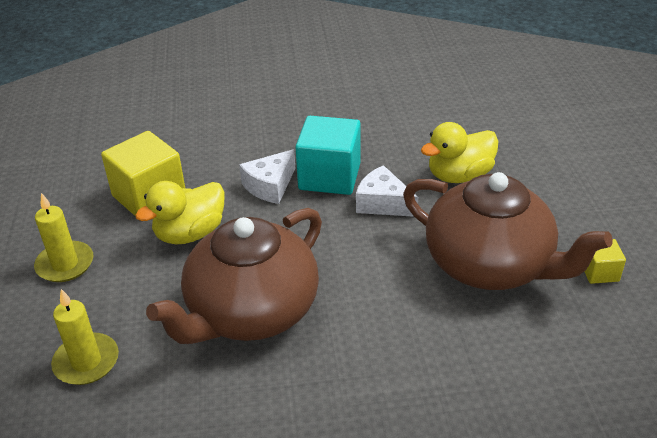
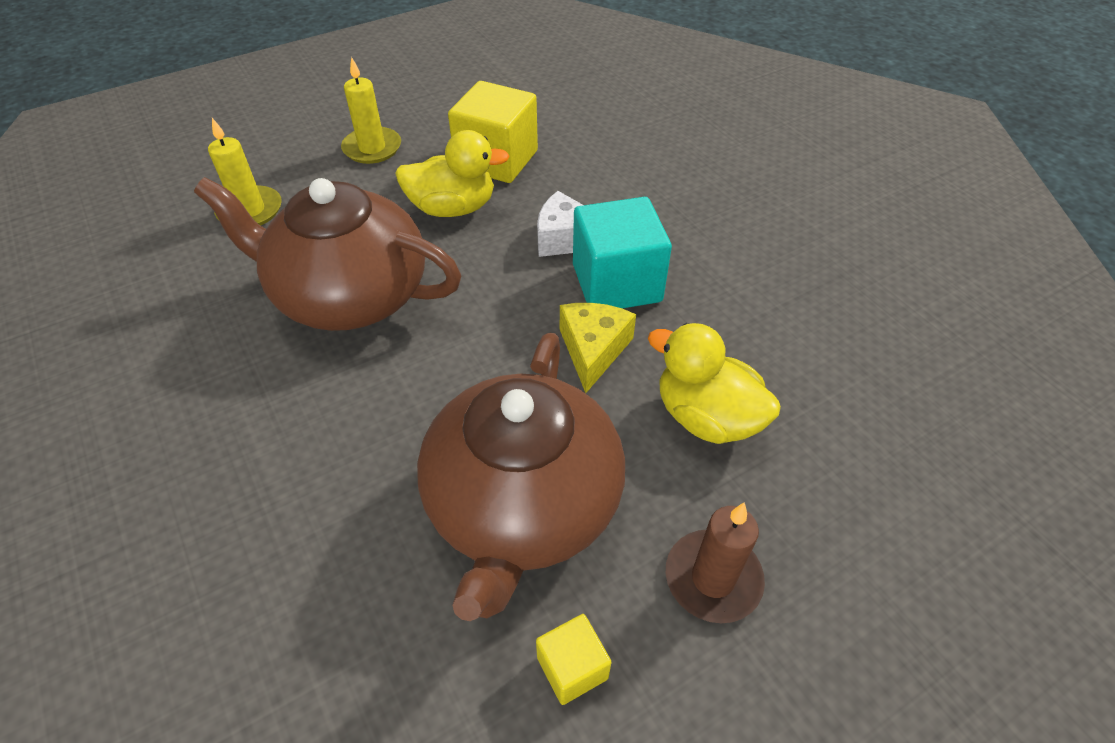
camera: 65 degrees right, 10 degrees up
yellow duck [135,181,225,244] -> yellow duck turned 150 degrees clockwise [395,130,510,217]
white cheese [356,165,418,217] -> yellow cheese [560,303,636,393]
none -> brown candle [666,502,765,623]

